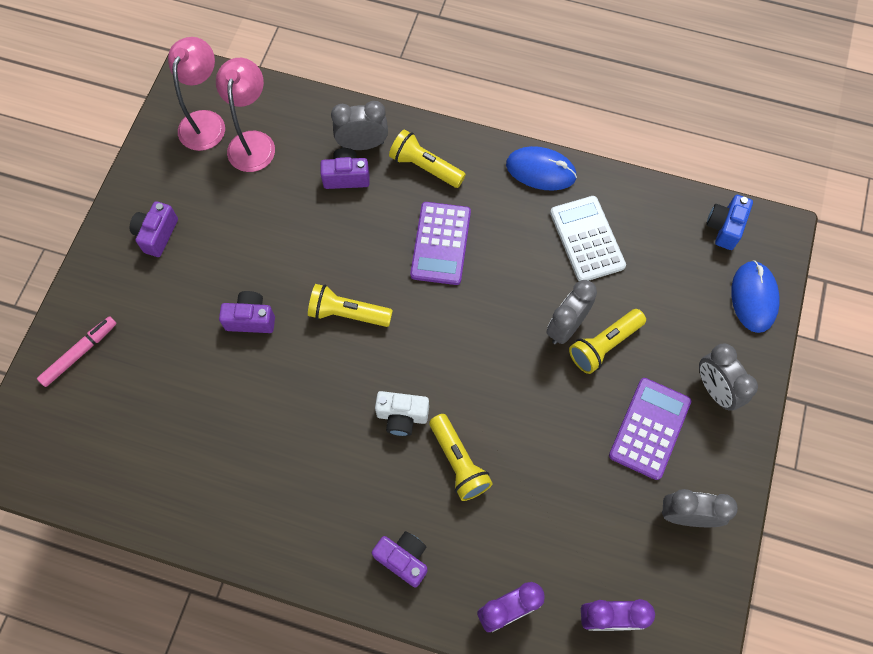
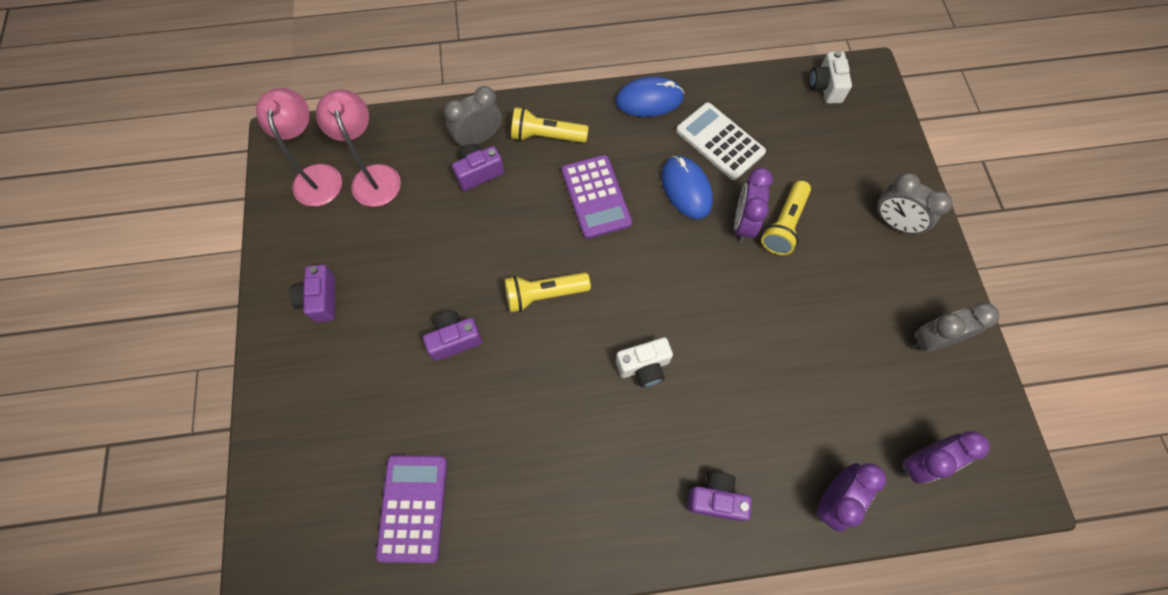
camera: 25 degrees left, 0 degrees up
pink marker [37,316,117,387] -> none
yellow flashlight [429,414,493,501] -> none
grey clock [546,280,597,344] -> purple clock [734,168,773,242]
purple calculator [609,378,691,480] -> purple calculator moved to [376,455,447,563]
blue camera [706,195,753,250] -> white camera [809,51,852,104]
blue mouse [731,261,780,333] -> blue mouse moved to [662,156,713,219]

